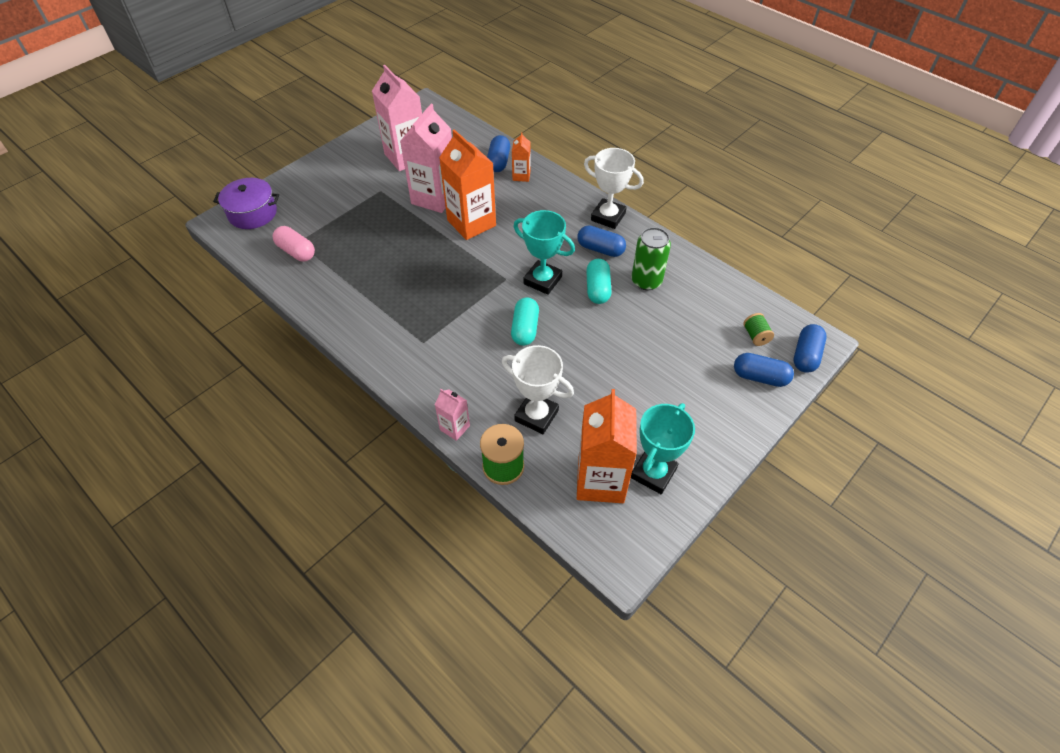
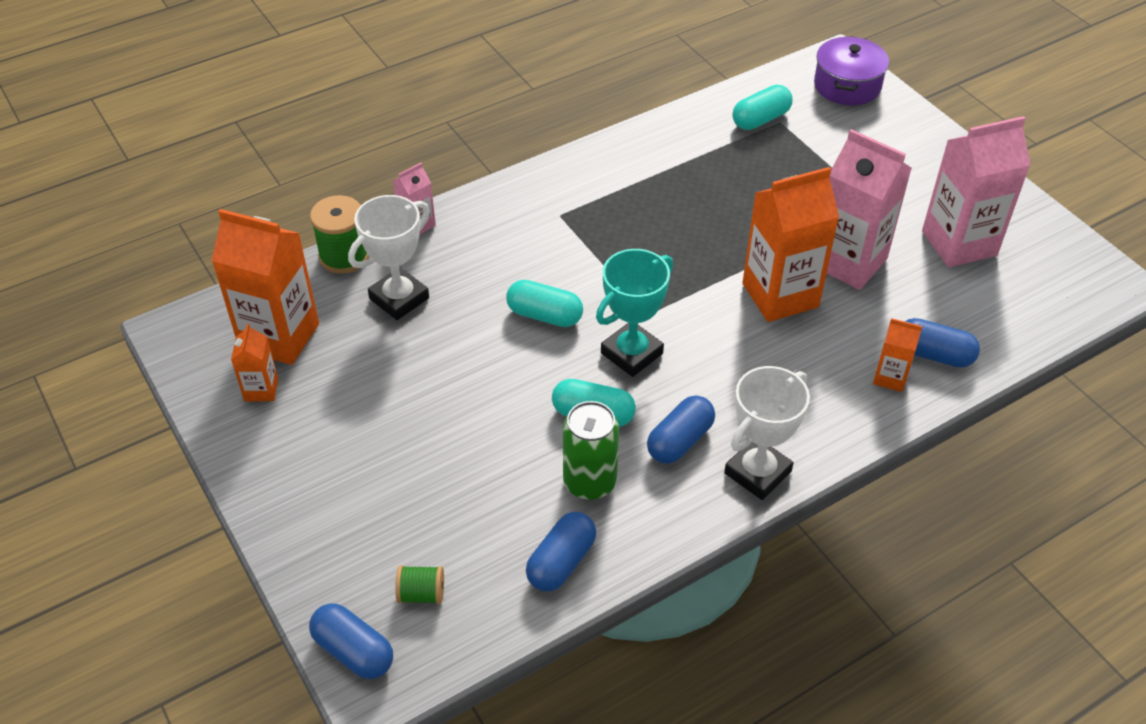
camera: 105 degrees right, 5 degrees down
pink capsule [273,226,315,261] -> turquoise capsule [733,85,793,130]
turquoise trophy [631,403,695,494] -> orange carton [231,324,278,401]
blue capsule [734,353,794,387] -> blue capsule moved to [526,512,596,591]

